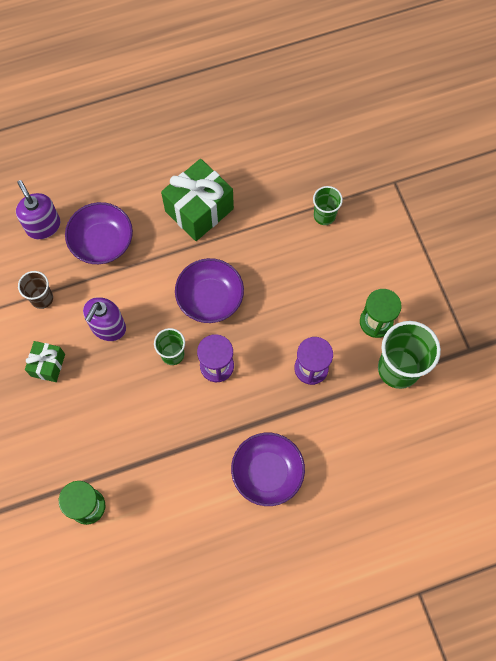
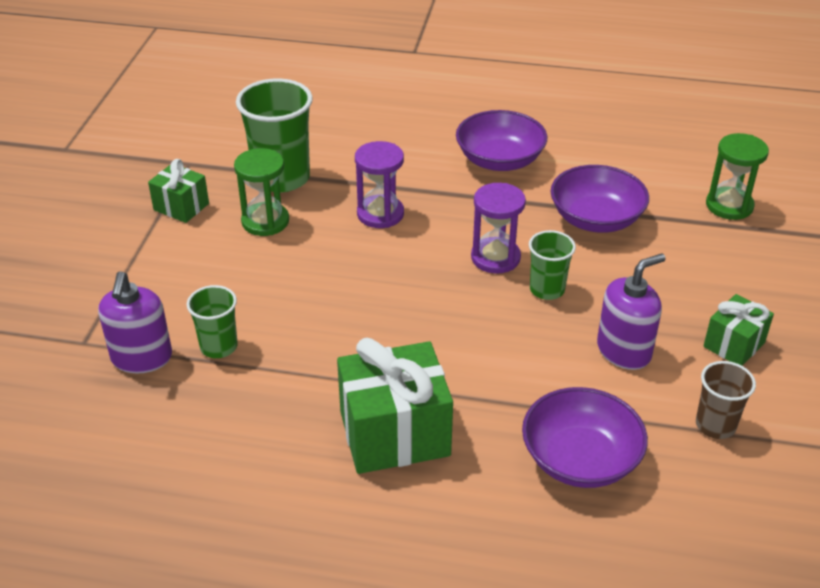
camera: 150 degrees left, 30 degrees down
purple soap dispenser [16,180,60,239] -> purple soap dispenser moved to [98,271,172,374]
purple bowl [175,258,244,323] -> purple bowl moved to [550,165,649,233]
none -> green gift [148,159,209,223]

